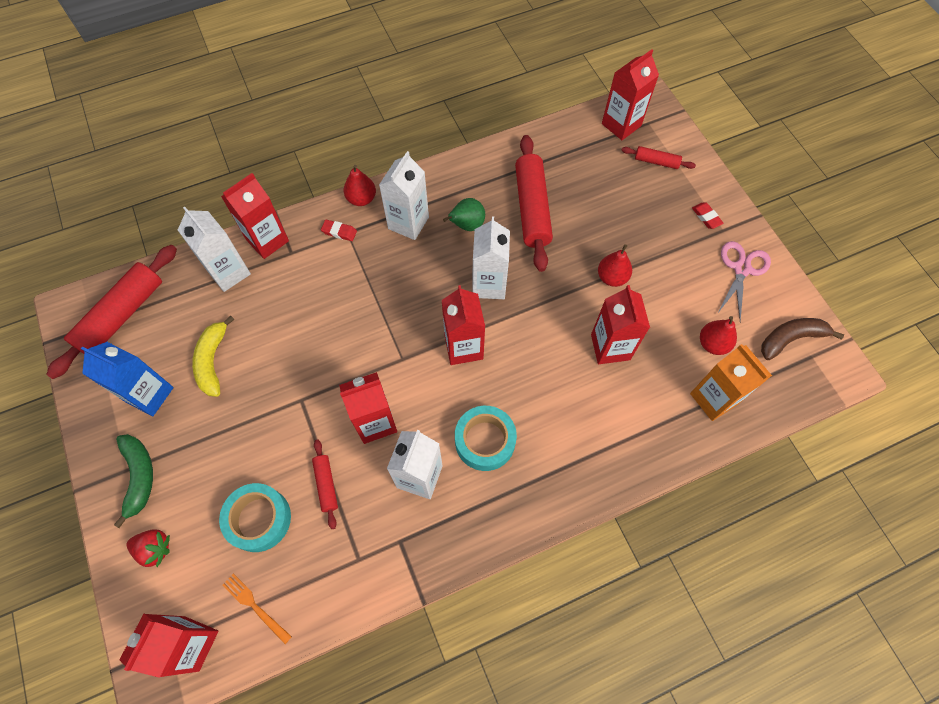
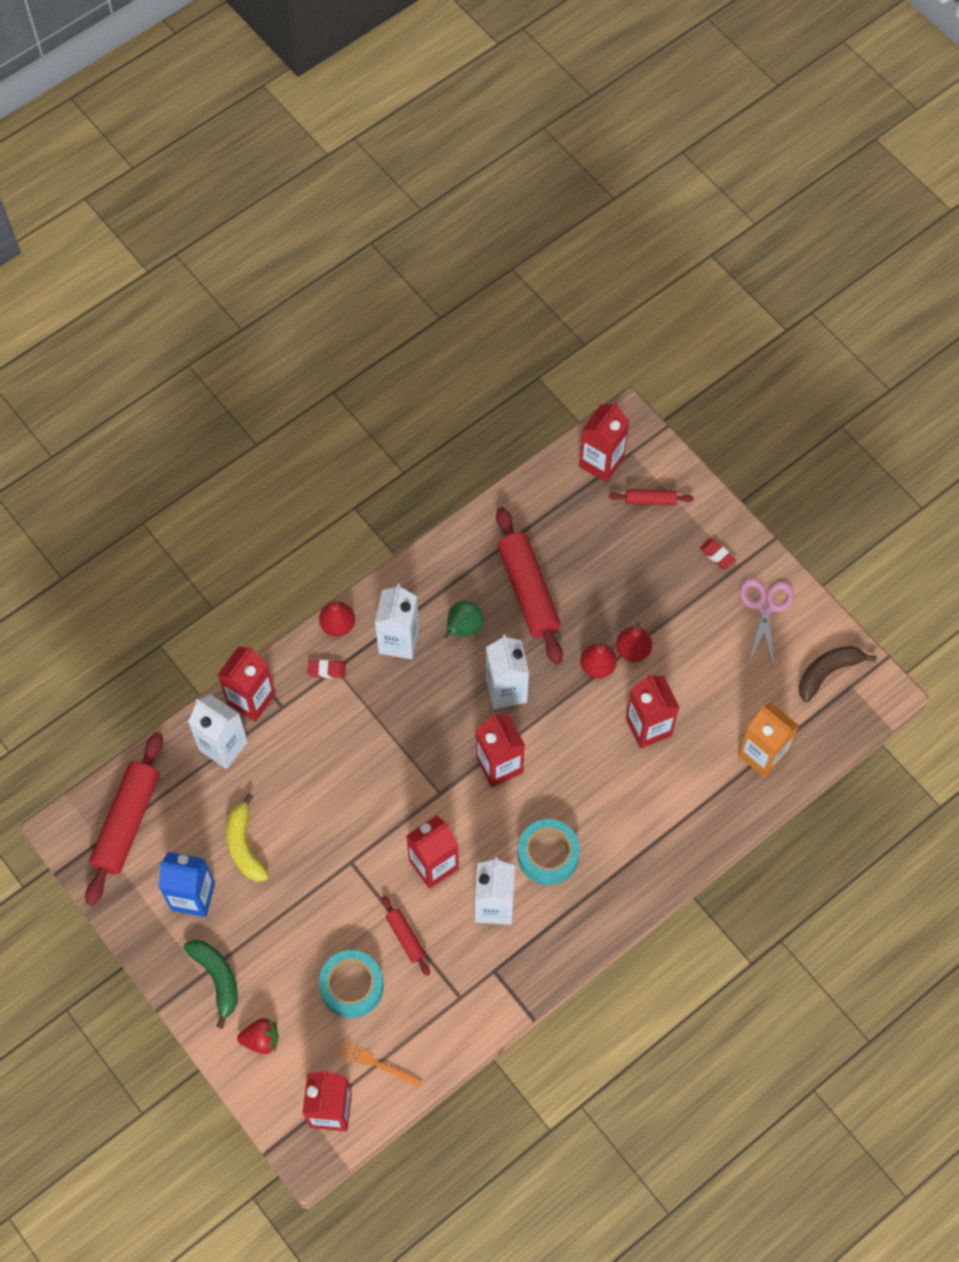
camera: 15 degrees left, 0 degrees up
red pear [700,316,737,355] -> red pear moved to [580,641,617,678]

